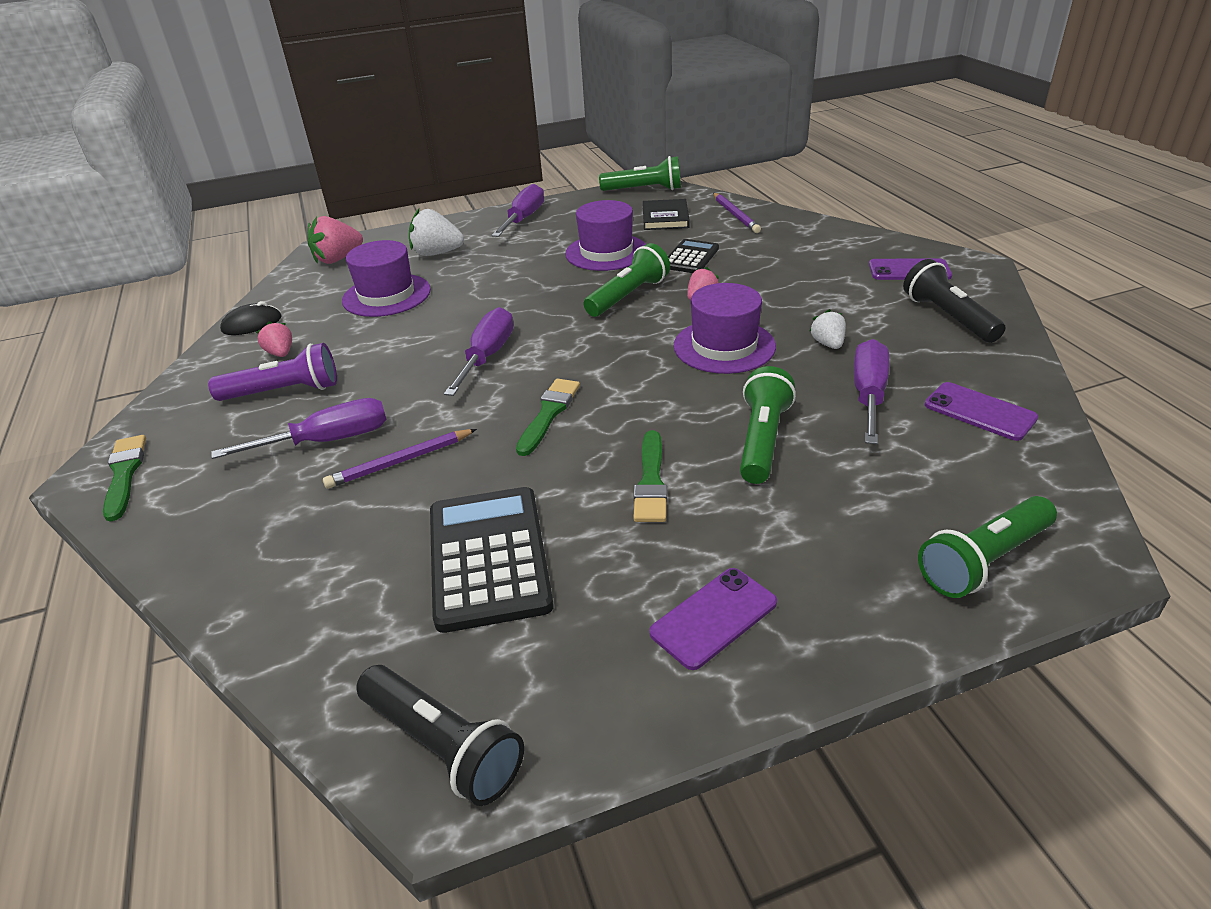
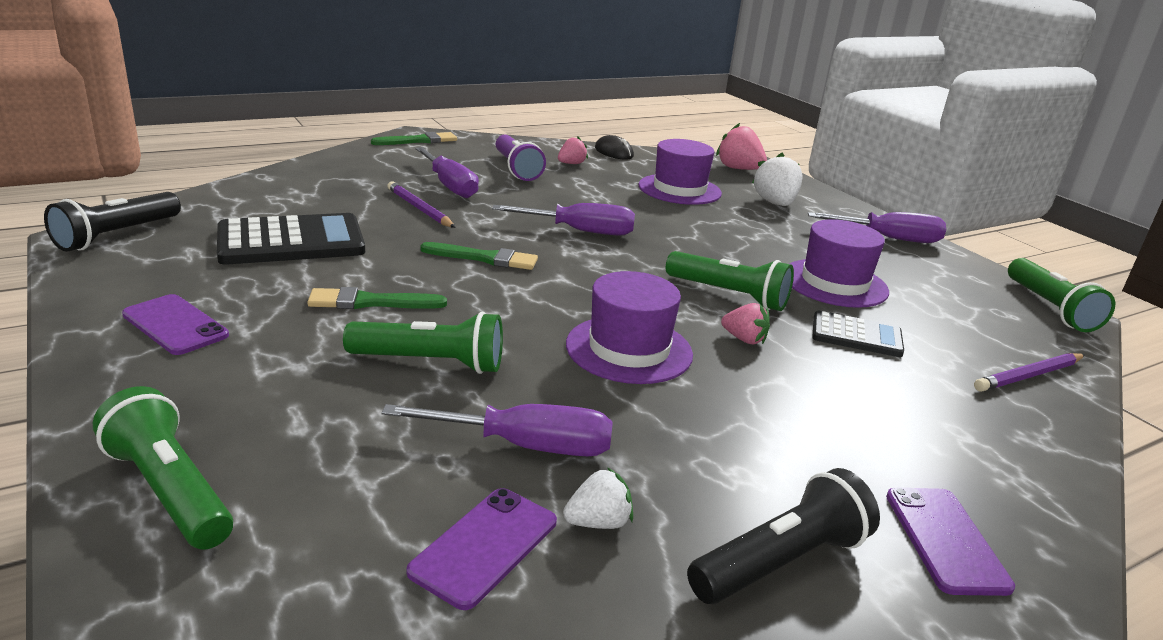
camera: 75 degrees right, 10 degrees down
black book [643,199,690,230] -> none
white strawberry [809,309,846,349] -> white strawberry moved to [563,467,633,529]

